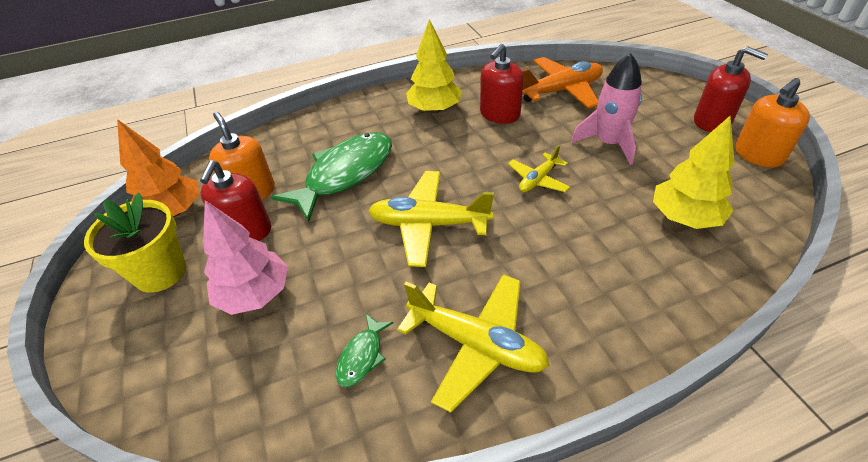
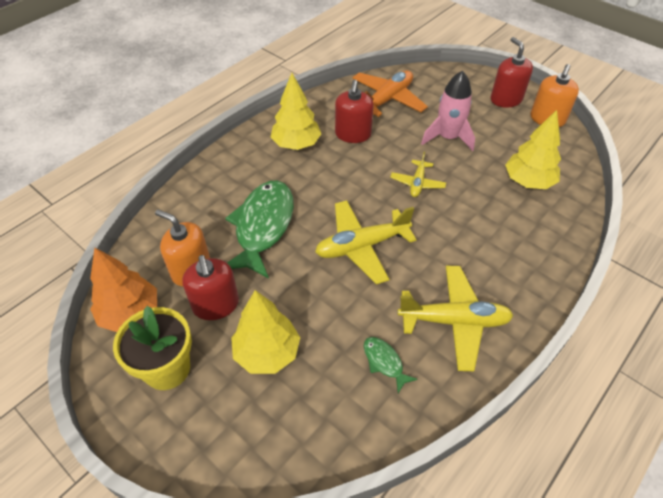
camera: 30 degrees left, 5 degrees up
pink tree [203,200,288,315] -> yellow tree [231,290,300,374]
green fish [336,314,393,387] -> green fish turned 150 degrees clockwise [364,337,418,393]
red soap dispenser [694,46,768,132] -> red soap dispenser turned 120 degrees counterclockwise [490,37,533,108]

